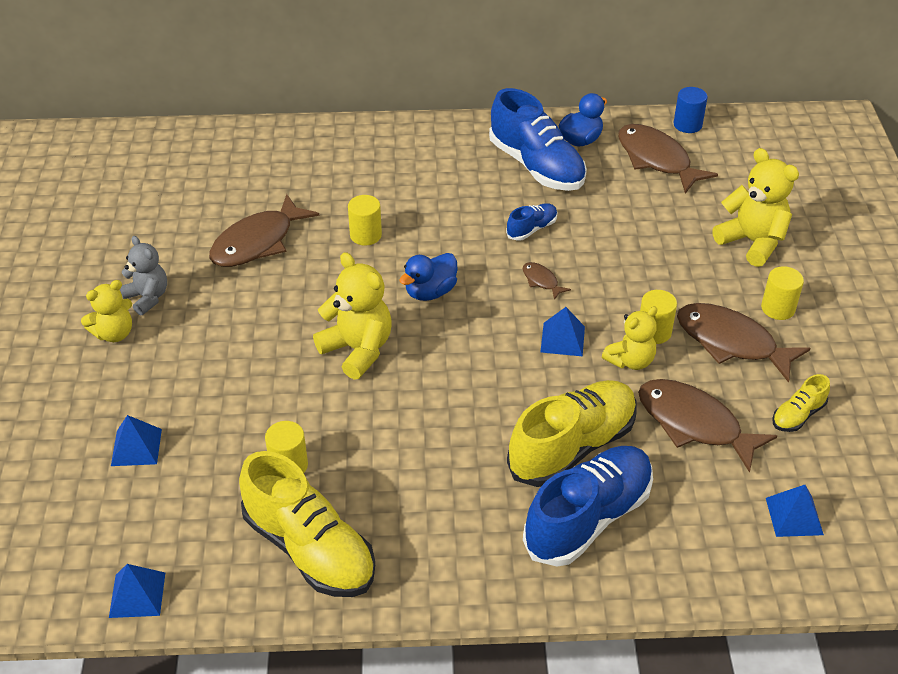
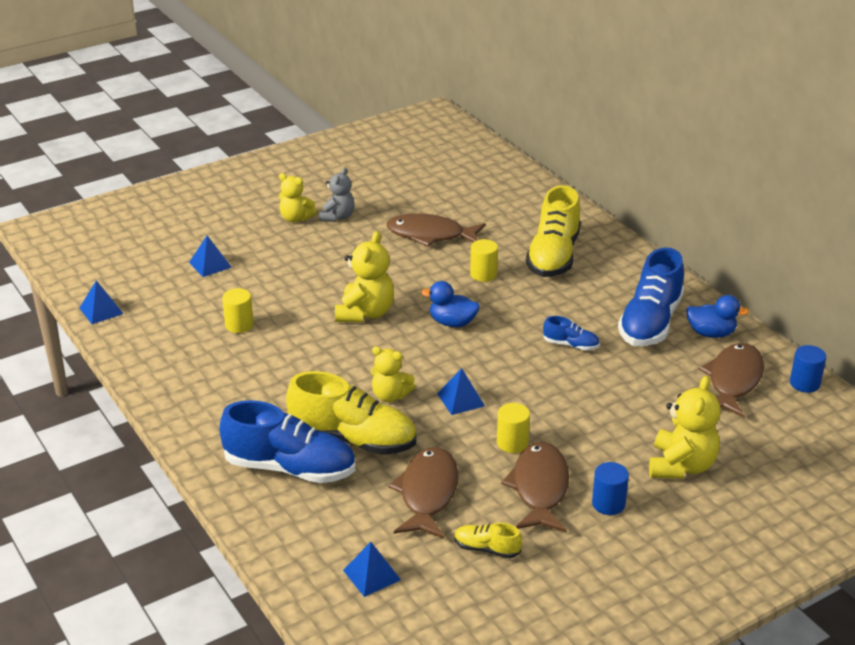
camera: 60 degrees right, 10 degrees down
yellow shoe [239,451,375,597] -> yellow shoe moved to [526,185,581,277]
brown fish [523,262,571,300] -> none
yellow teddy bear [602,306,658,370] -> yellow teddy bear moved to [371,346,415,402]
yellow cylinder [761,266,804,320] -> blue cylinder [592,462,629,515]

